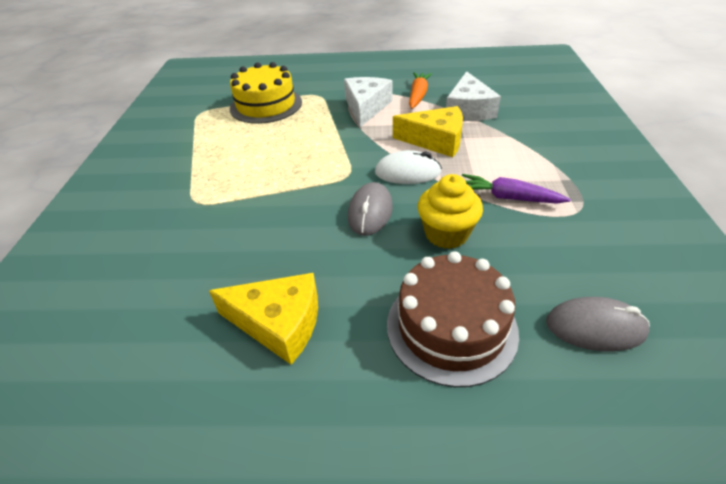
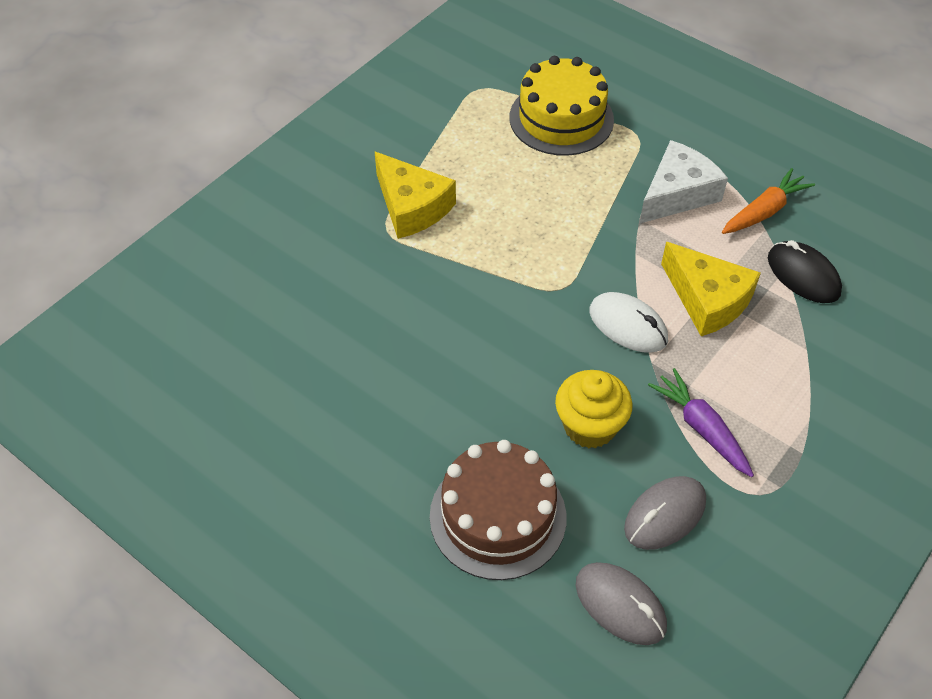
camera: 35 degrees right, 10 degrees up
yellow cheese [209,273,318,365] -> yellow cheese moved to [375,152,456,239]
grey mouse [348,182,393,236] -> grey mouse moved to [624,476,706,550]
white cheese [446,71,501,121] -> black mouse [768,240,842,303]

